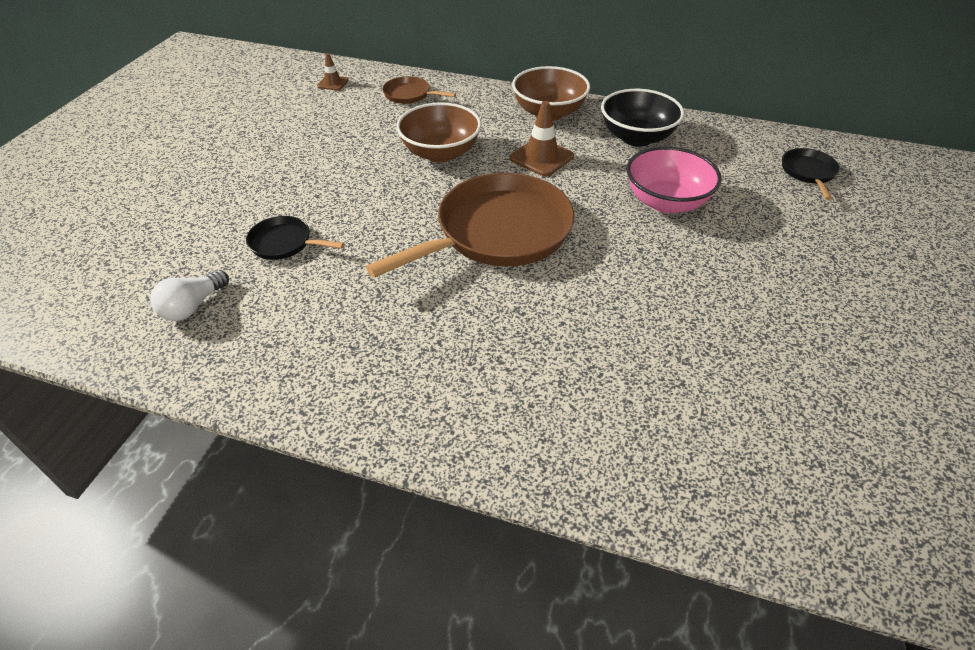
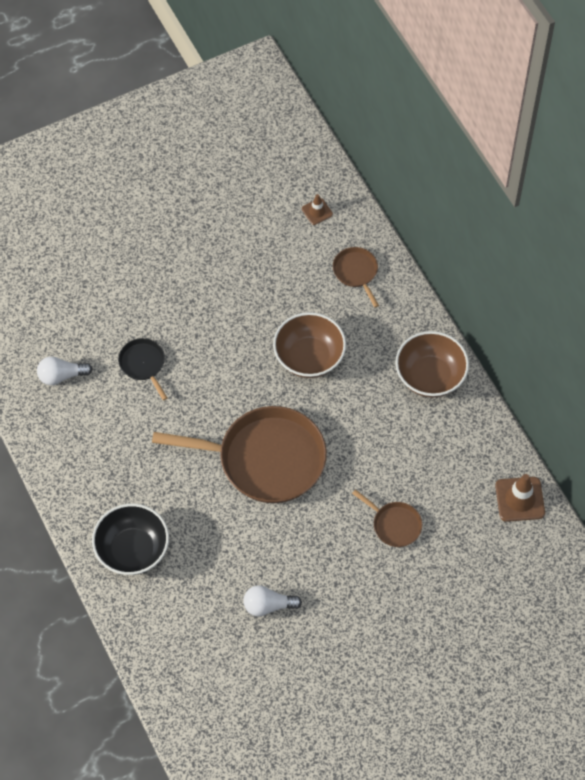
camera: 45 degrees right, 15 degrees up
brown traffic cone [510,101,574,176] -> brown traffic cone moved to [495,474,545,522]
black bowl [601,89,684,146] -> black bowl moved to [92,504,169,575]
pink bowl [626,146,722,213] -> brown pan [352,489,422,547]
black pan [782,148,840,200] -> none
none -> white light bulb [243,585,302,616]

